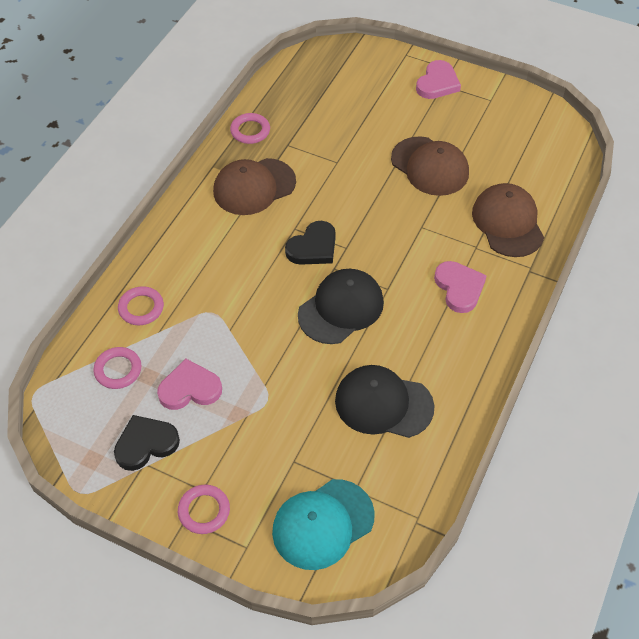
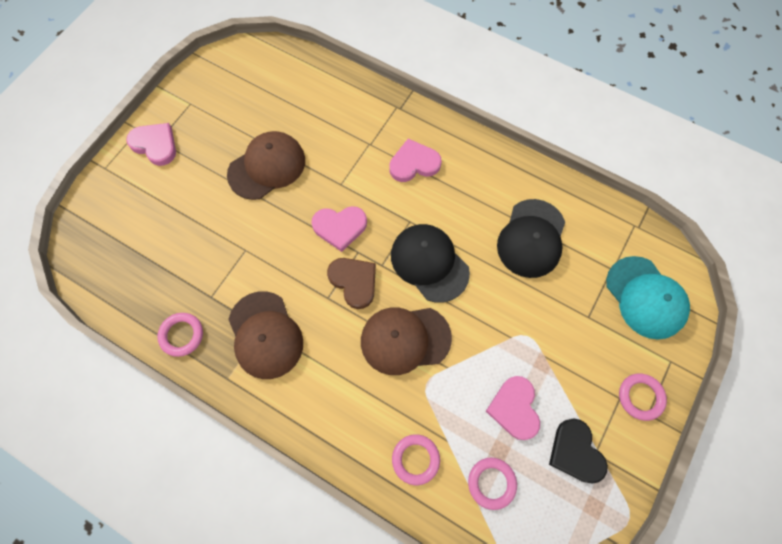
camera: 85 degrees left, 15 degrees up
black heart [285,221,336,265] -> brown heart [327,258,376,309]
brown cap [472,183,544,257] -> brown cap moved to [361,307,452,375]
none -> pink heart [311,206,367,252]

